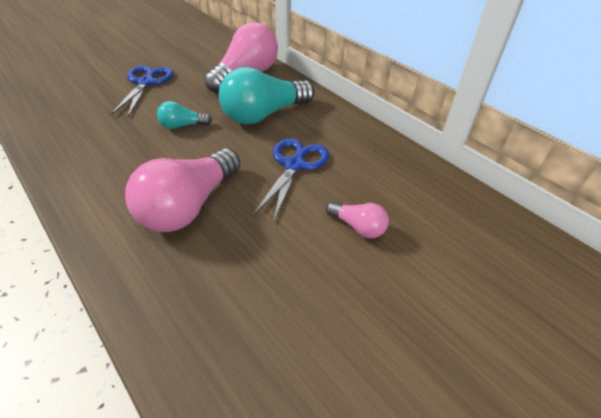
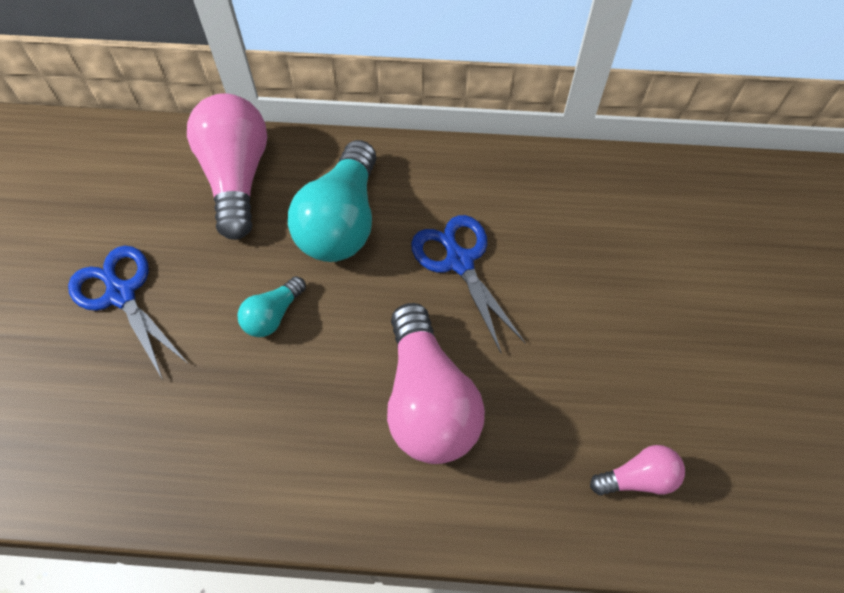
camera: 45 degrees left, 15 degrees up
pink light bulb [326,201,389,238] -> pink light bulb moved to [590,445,685,496]

